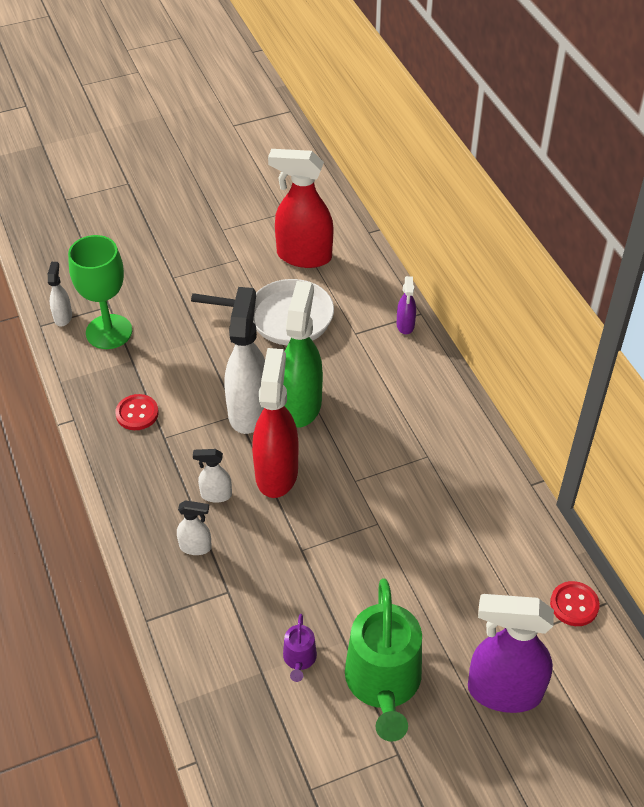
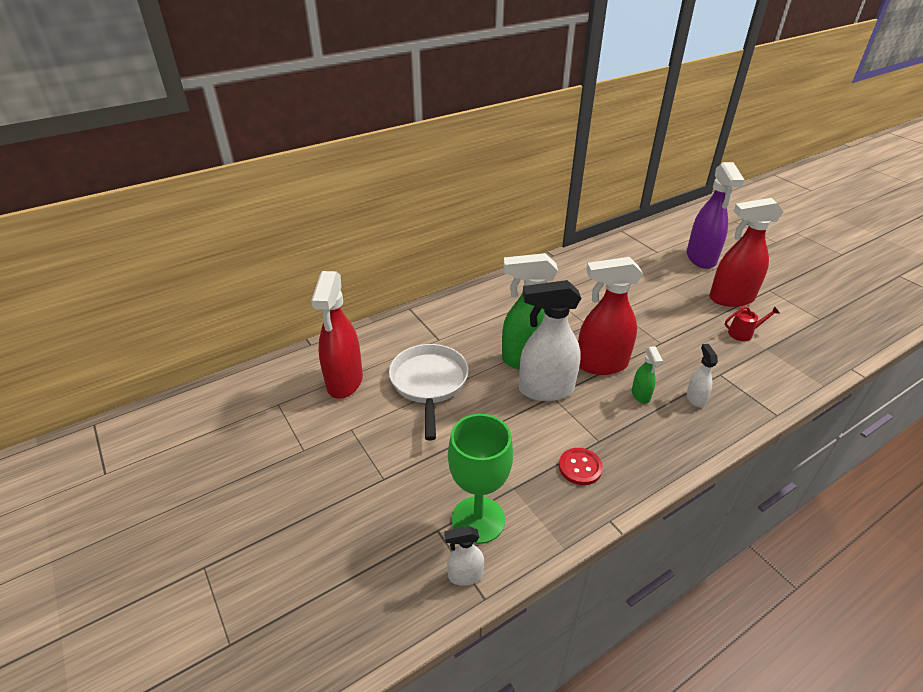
camera: 100 degrees left, 10 degrees down
white spray bottle [193,449,232,503] -> green spray bottle [632,346,663,404]
purple watering can [283,614,317,682] -> red watering can [725,306,780,341]
green watering can [345,578,422,742] -> red spray bottle [709,198,783,307]
purple spray bottle [397,276,416,334] -> none
red button [550,581,600,626] -> none

